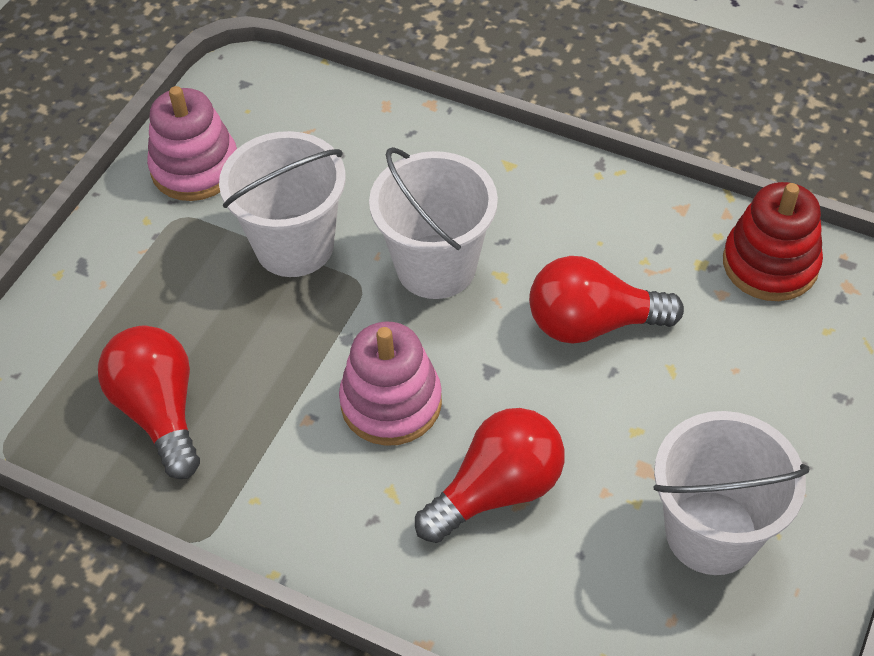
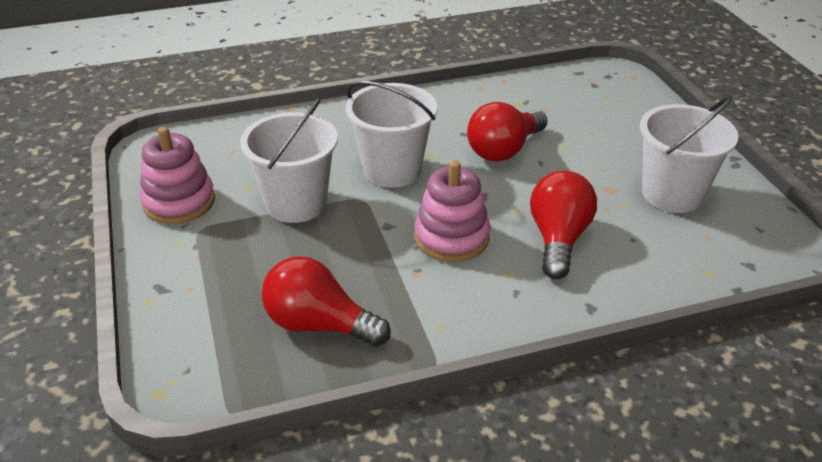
camera: 45 degrees left, 15 degrees down
red stacking toy [723,182,823,301] -> none

